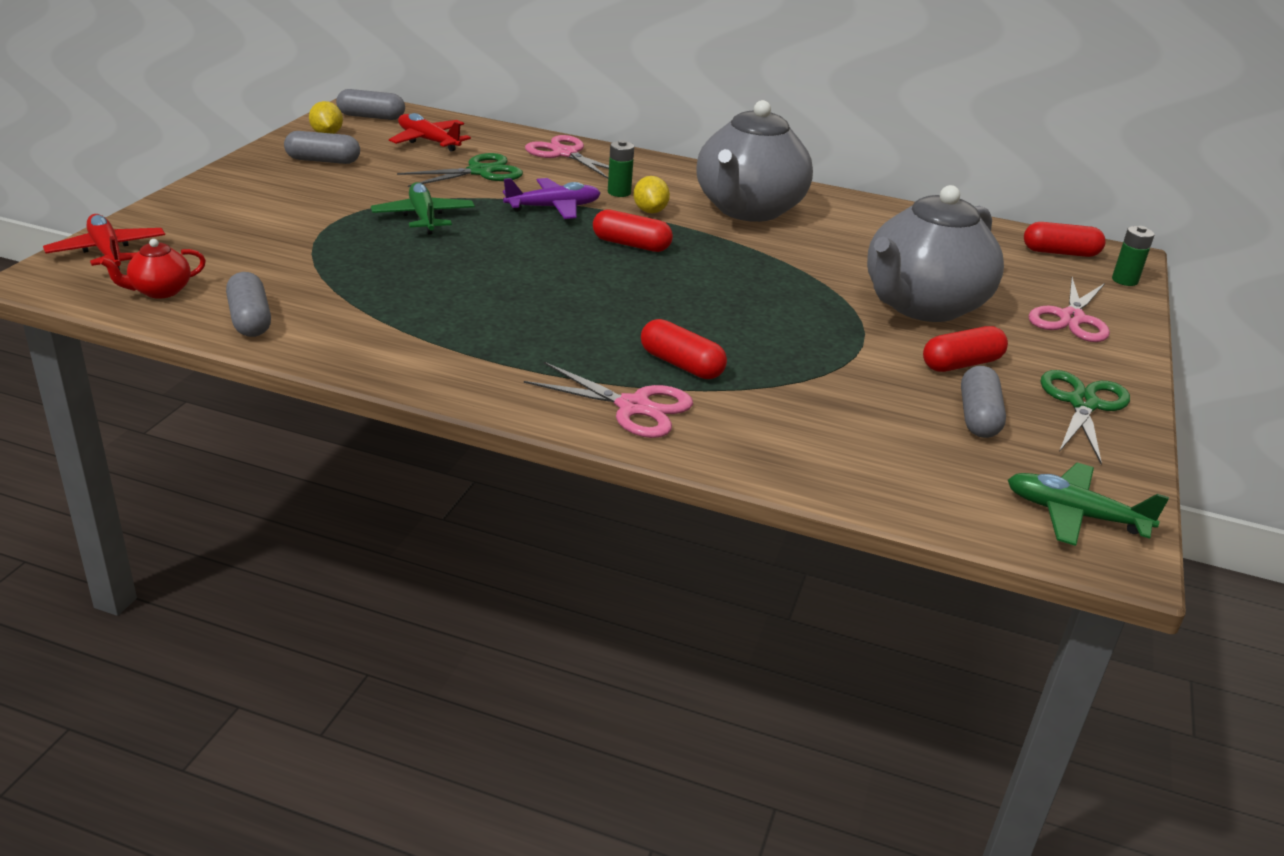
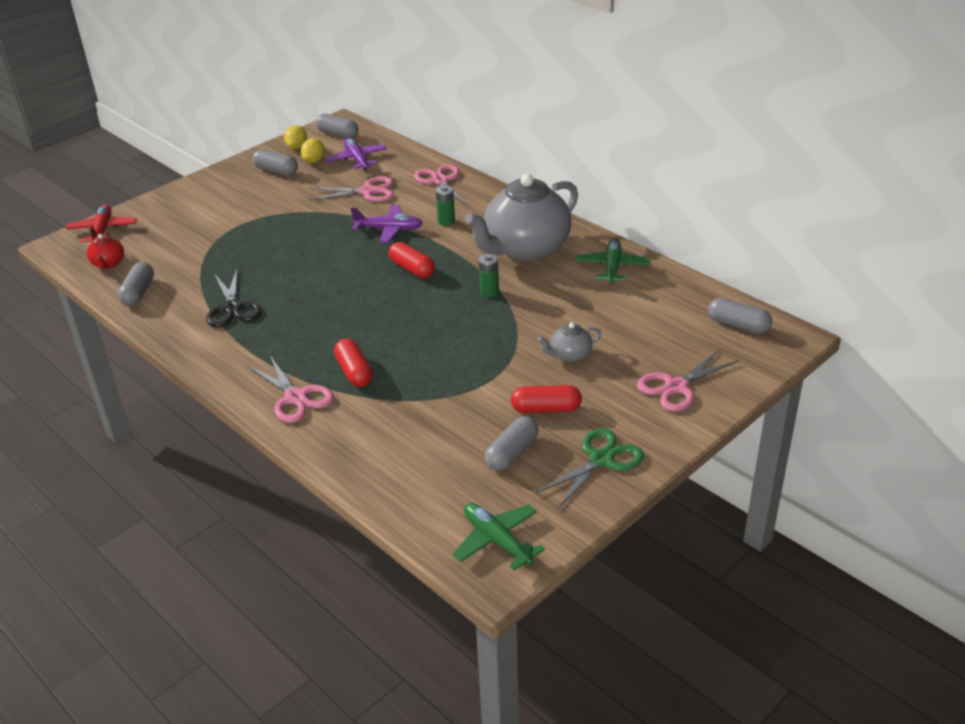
camera: 30 degrees right, 5 degrees up
red teapot [100,239,206,299] -> red teapot turned 90 degrees counterclockwise [87,232,124,269]
green plane [371,182,475,235] -> green plane moved to [575,238,650,284]
red plane [389,113,471,152] -> purple plane [325,138,387,171]
green scissors [397,153,523,187] -> pink scissors [309,176,394,202]
yellow lemon [633,176,670,213] -> yellow lemon moved to [301,138,325,163]
grey teapot [867,185,1004,322] -> grey teapot [538,323,601,362], size x0.42
red capsule [1024,222,1106,257] -> grey capsule [708,298,772,333]
green battery [1112,226,1155,286] -> green battery moved to [479,254,499,298]
none -> black scissors [206,269,262,327]

